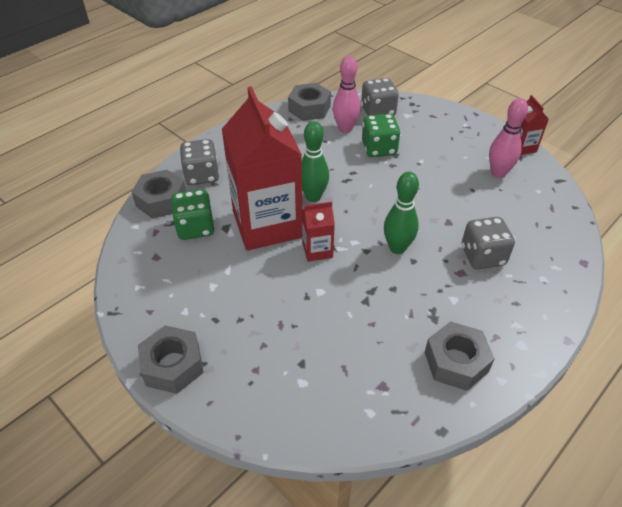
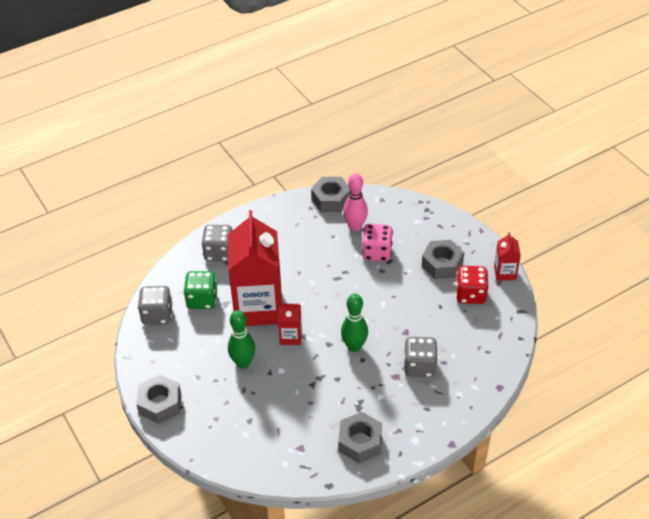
camera: 15 degrees right, 0 degrees up
grey nut [132,170,186,218] -> grey nut moved to [422,240,464,279]
green bowling pin [302,121,329,202] -> green bowling pin moved to [228,310,255,369]
grey dice [361,78,399,116] -> grey dice moved to [138,286,173,325]
green dice [362,114,401,157] -> pink dice [362,224,393,261]
pink bowling pin [489,98,528,178] -> red dice [456,266,489,304]

